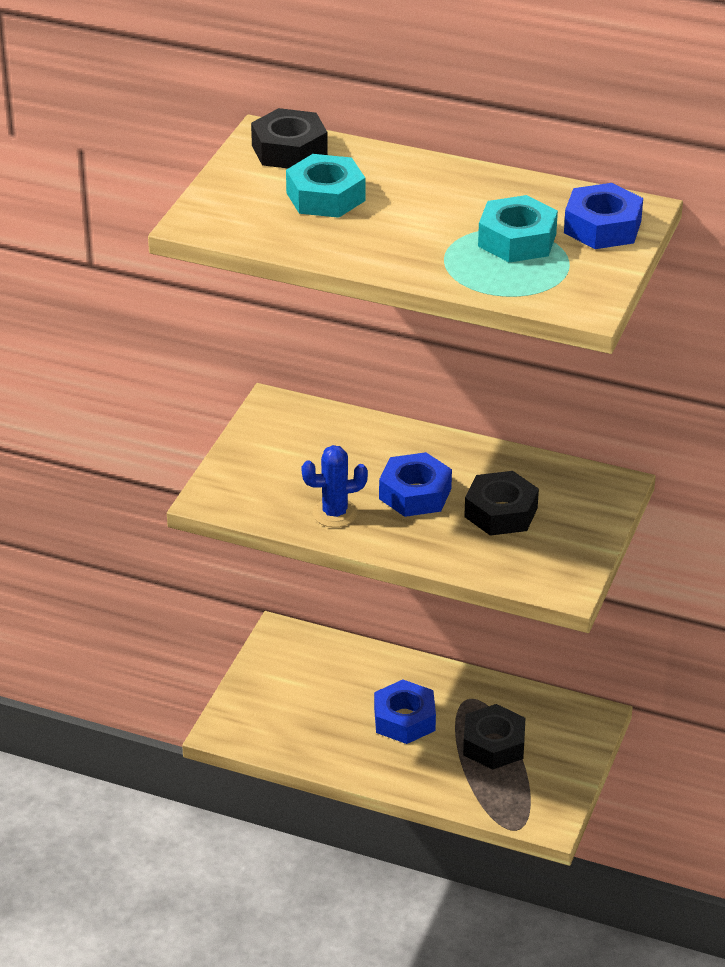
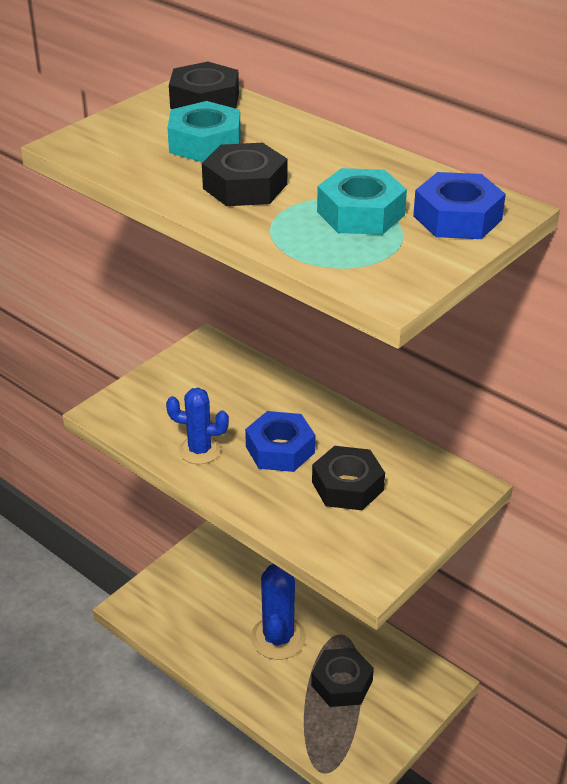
camera: 20 degrees right, 0 degrees up
blue nut [374,680,436,744] -> blue cactus [251,564,306,660]
none -> black nut [202,143,288,206]

